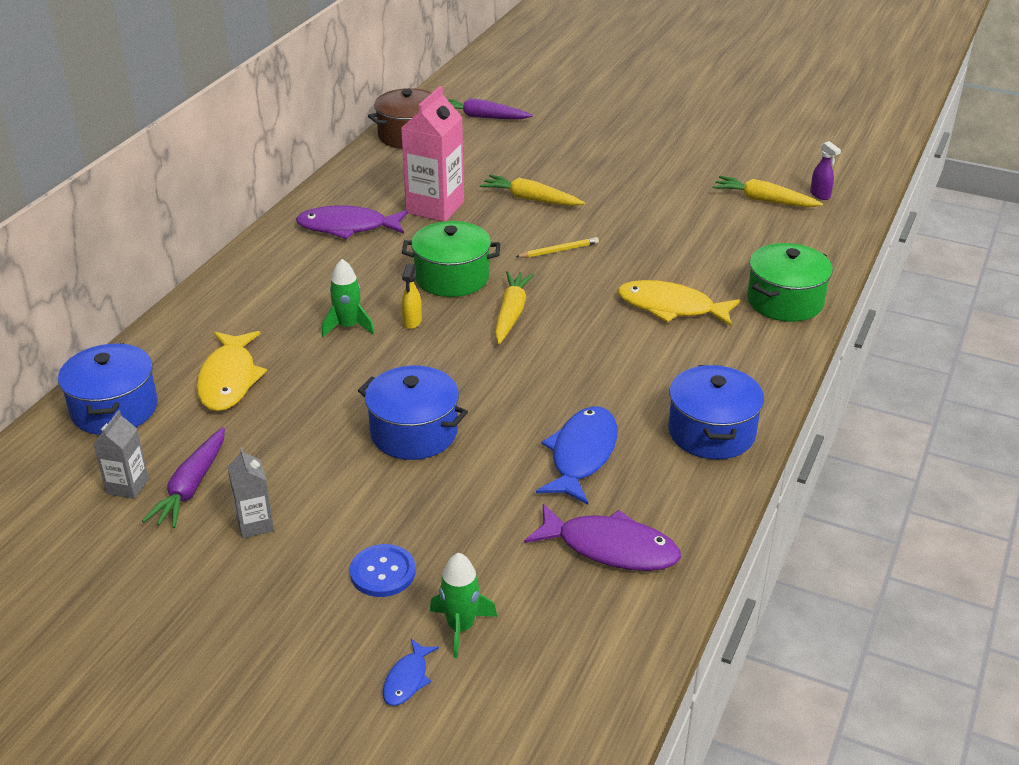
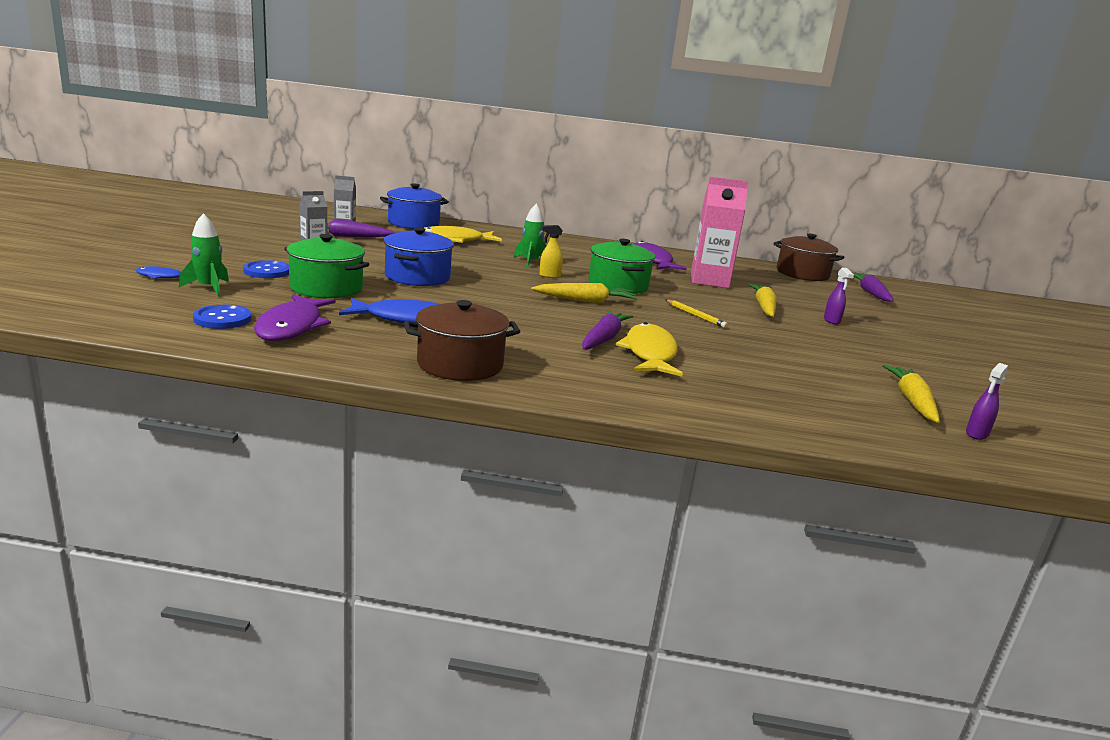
camera: 70 degrees right, 15 degrees down
blue pot [668,365,764,460] -> brown pot [404,300,520,381]
green pot [747,243,833,322] -> green pot moved to [284,234,369,298]
none -> blue button [193,305,252,329]
none -> purple carrot [582,310,634,350]
none -> purple spray bottle [824,268,854,325]

